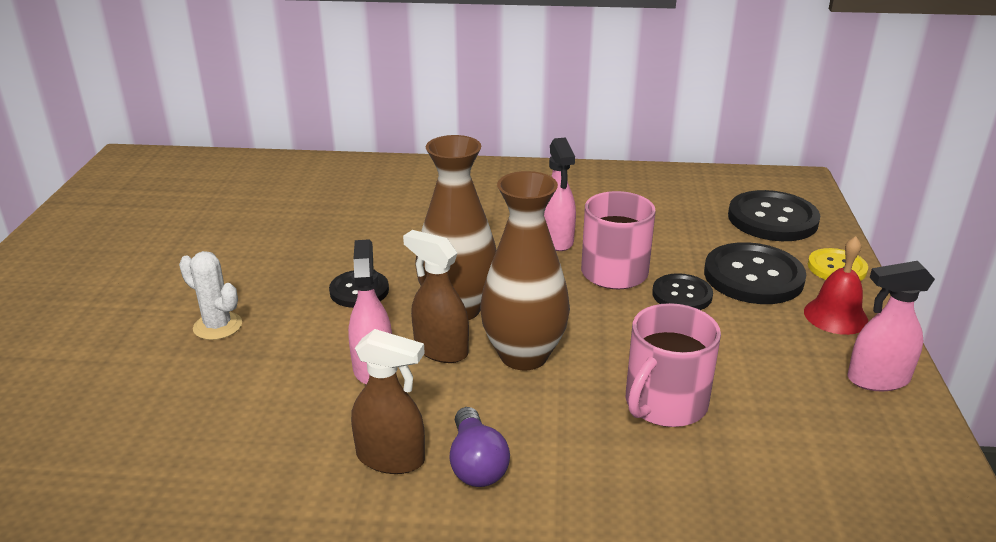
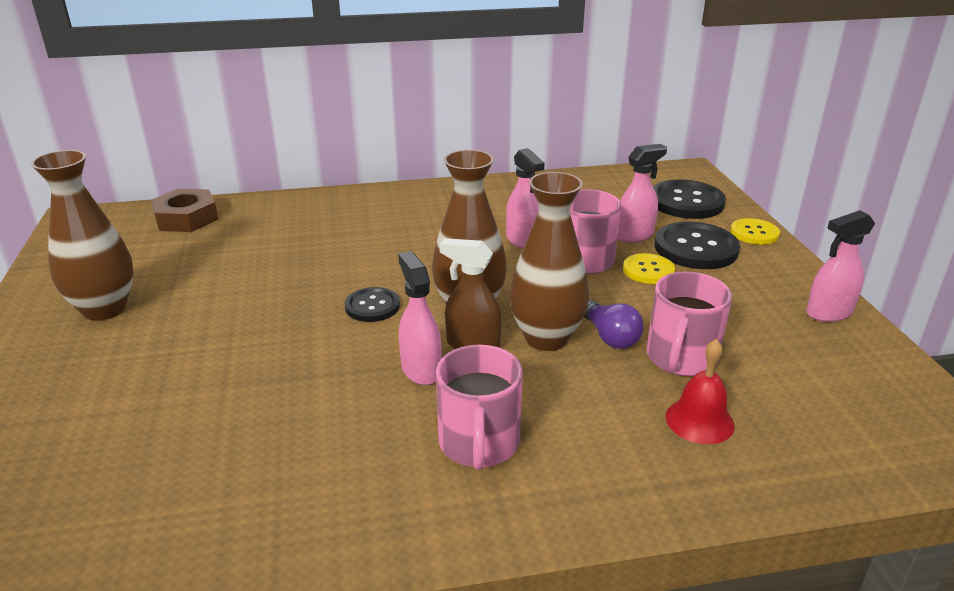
camera: 15 degrees left, 0 degrees up
white cactus [179,251,242,340] -> none
brown spray bottle [351,329,425,474] -> pink mug [436,345,523,470]
purple light bulb [449,407,510,487] -> purple light bulb moved to [584,300,644,349]
black button [652,273,713,310] -> yellow button [623,253,675,284]
red bell [804,236,868,335] -> red bell moved to [666,339,735,444]
none -> brown vase [31,150,134,321]
none -> brown nut [151,189,218,232]
none -> pink spray bottle [617,144,667,243]

